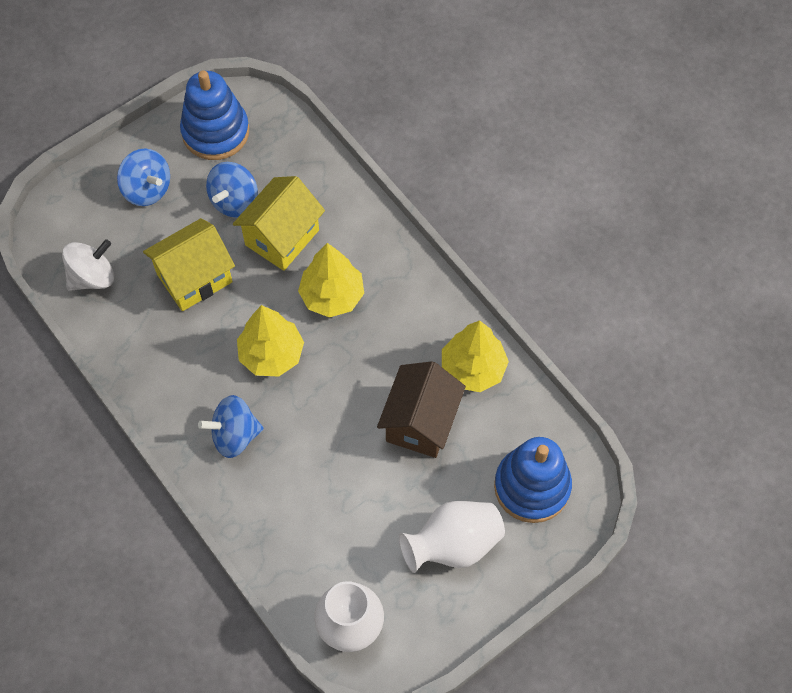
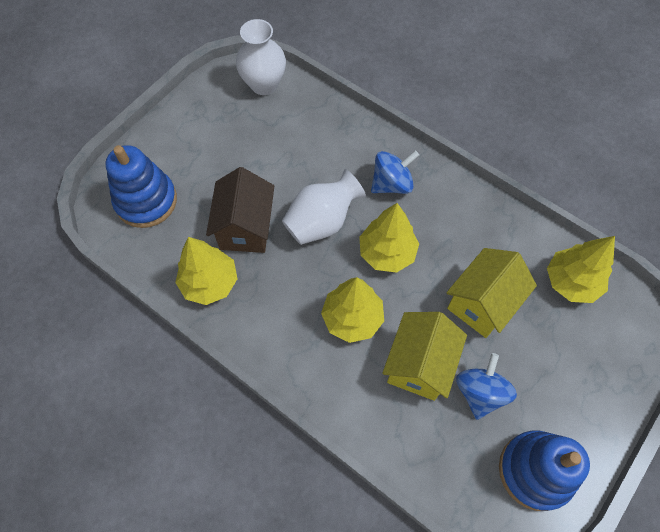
camera: 165 degrees right, 0 degrees up
white spinning top [62,239,114,291] -> yellow tree [547,236,615,303]
blue spinning top [117,148,170,206] -> none
white vase [399,501,505,573] -> white vase moved to [282,169,366,245]

